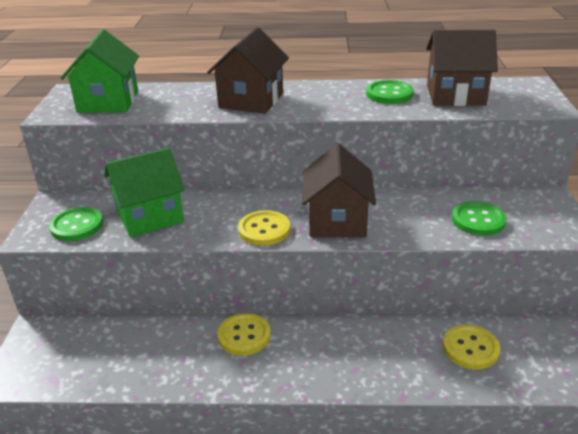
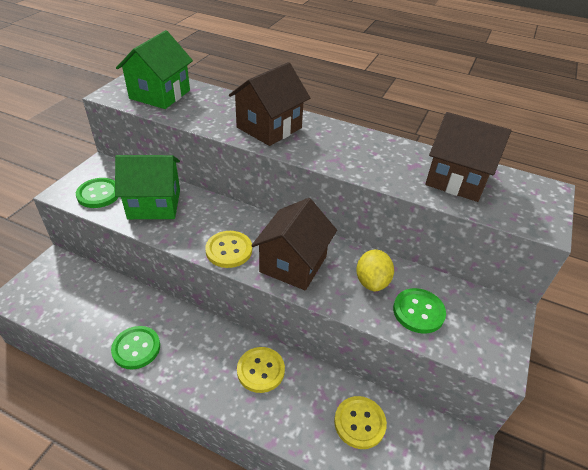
camera: 20 degrees right, 10 degrees up
yellow button [217,313,271,356] -> yellow button moved to [237,347,285,393]
green button [366,80,414,104] -> green button moved to [111,326,160,369]
none -> yellow lemon [356,249,394,292]

